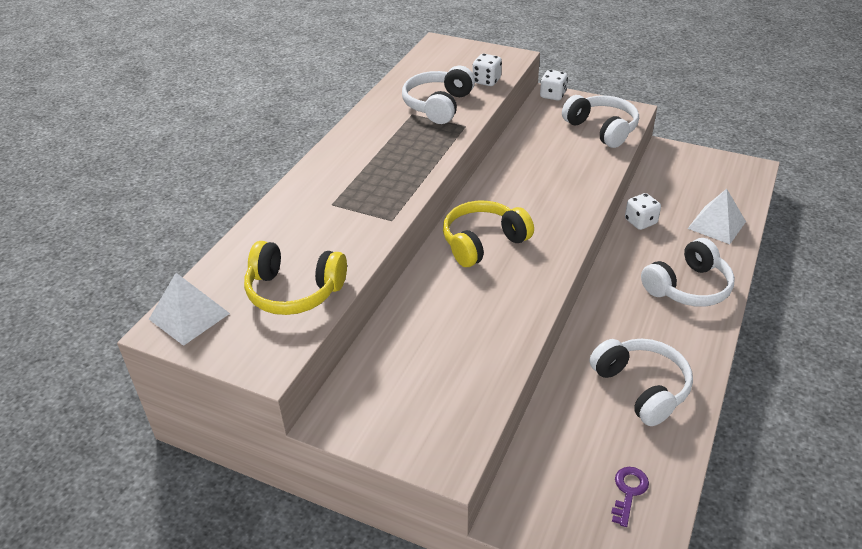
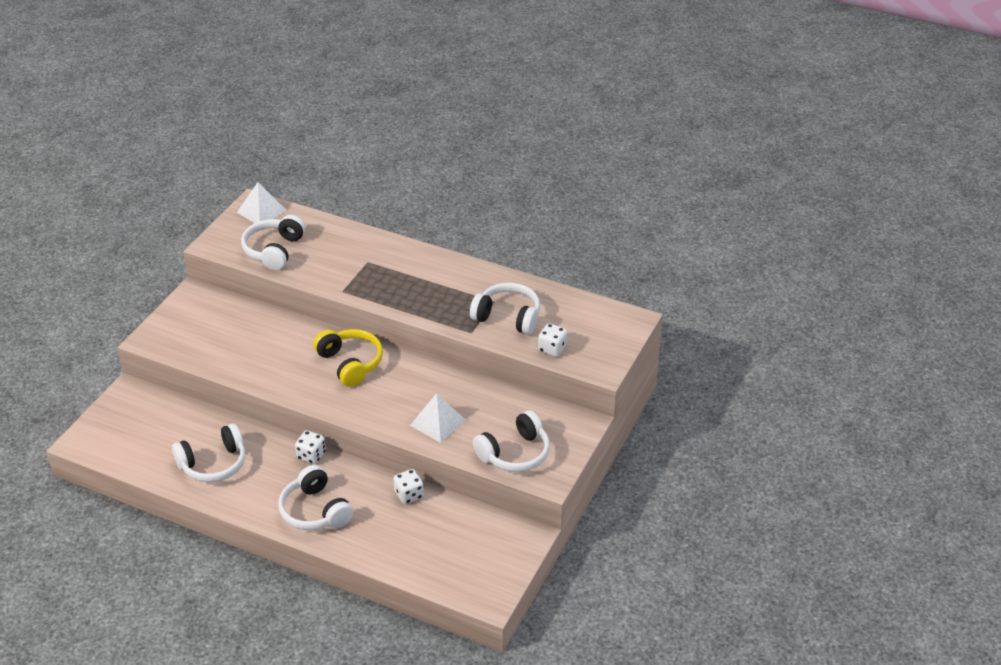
camera: 90 degrees right, 0 degrees up
yellow headphones [244,241,347,315] -> white headphones [241,215,306,270]
white dice [540,70,568,101] -> white dice moved to [295,430,326,464]
purple key [611,467,649,527] -> none
white pyramid [687,189,746,244] -> white pyramid moved to [410,393,466,443]

